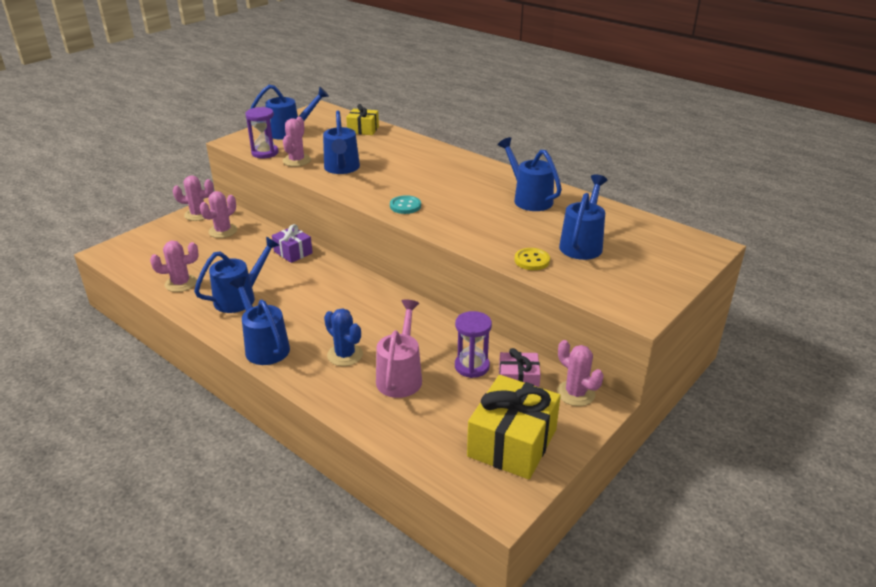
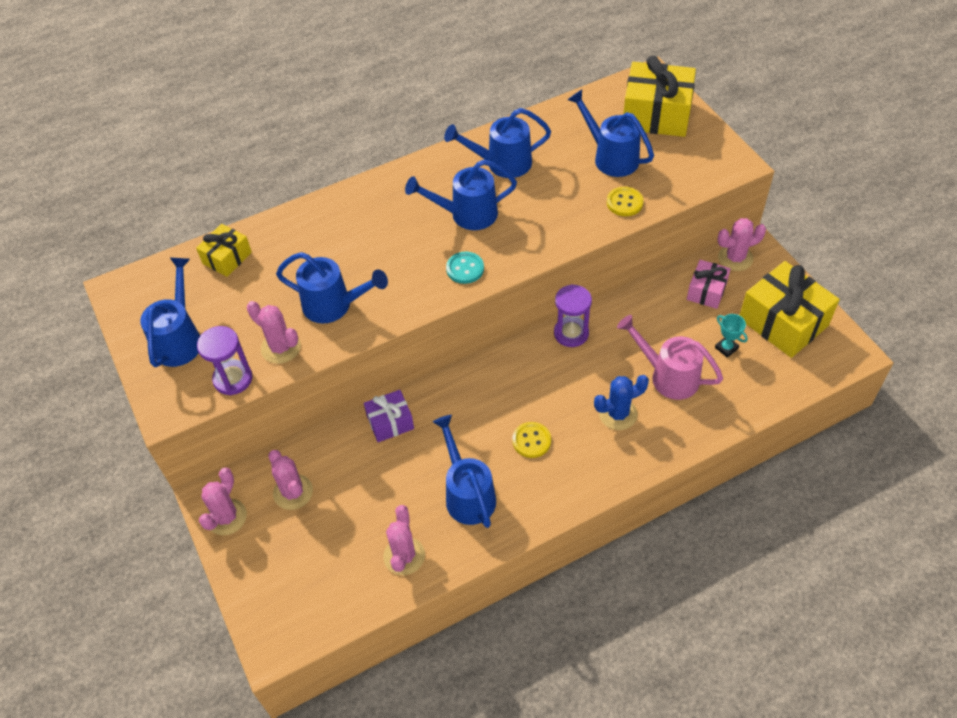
camera: 65 degrees left, 20 degrees up
blue watering can [230,277,290,365] -> blue watering can moved to [405,160,517,230]
purple hourglass [455,311,492,378] -> purple hourglass moved to [554,284,592,347]
none -> yellow button [512,422,551,458]
none -> yellow gift [623,56,696,137]
none -> turquoise trophy [715,314,748,358]

